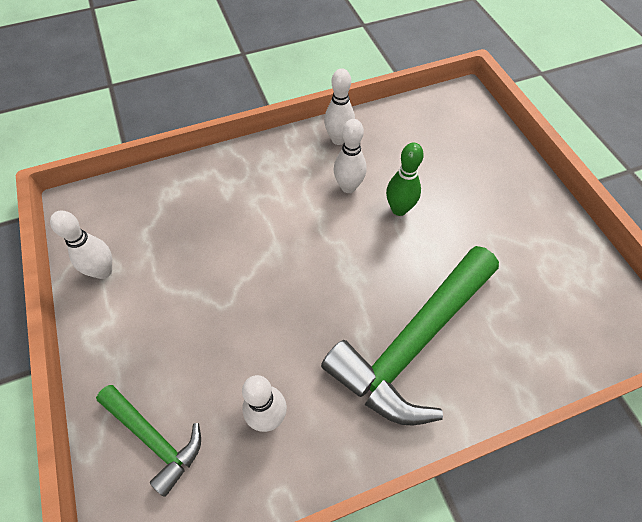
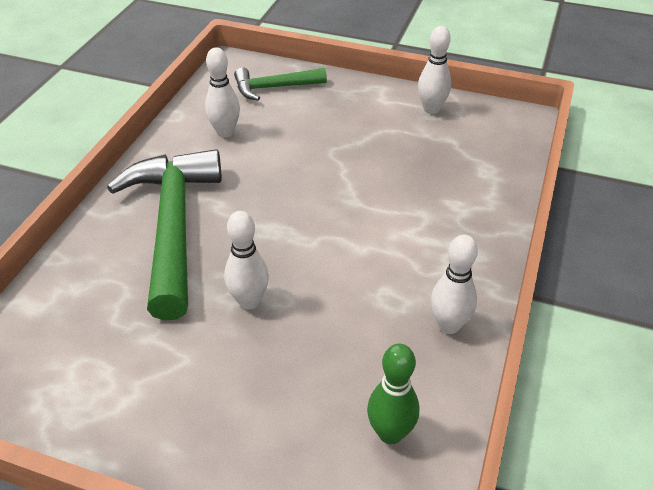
camera: 130 degrees right, 15 degrees down
white bowling pin [334,119,367,193] -> white bowling pin moved to [224,211,269,309]
green bowling pin [386,143,424,216] -> green bowling pin moved to [367,344,419,444]

